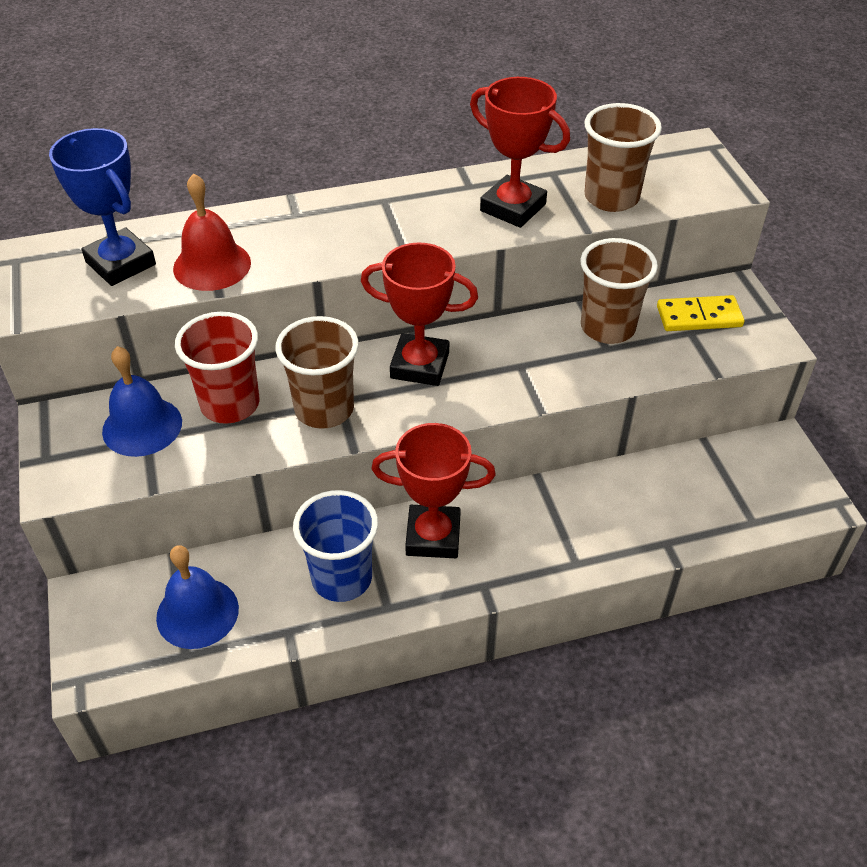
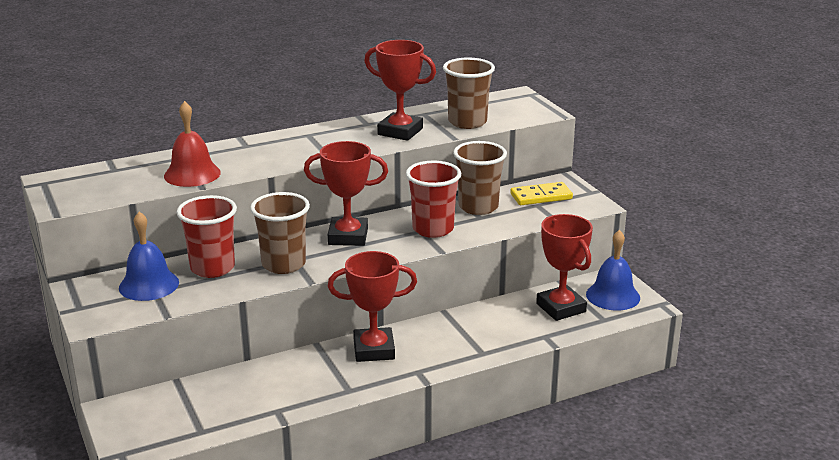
camera: 10 degrees left, 20 degrees down
blue trophy [49,128,156,286] -> none
blue bell [156,545,239,649] -> blue bell moved to [586,230,640,311]
blue cup [293,490,378,602] -> none
none -> red cup [406,161,461,238]
none -> red trophy [536,214,593,321]

